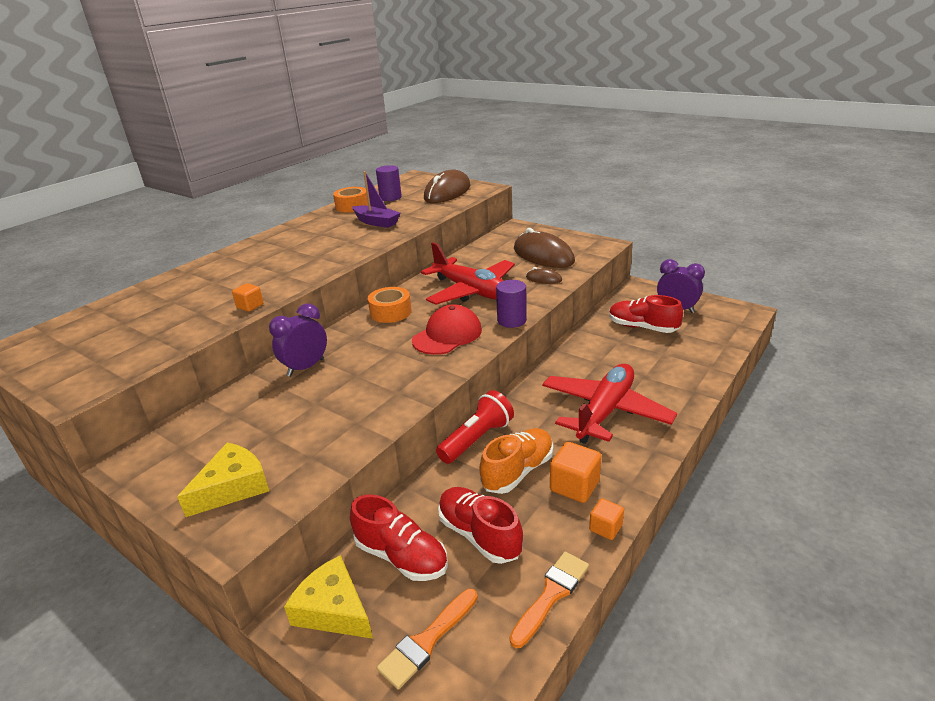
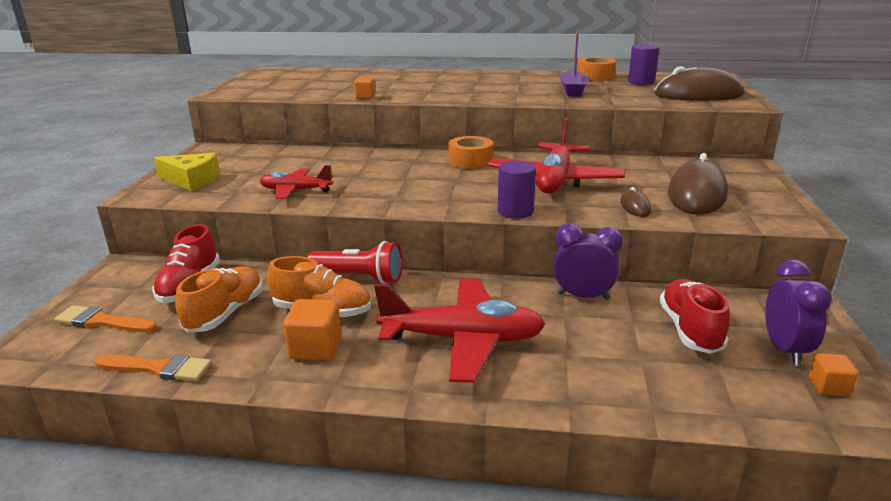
camera: 60 degrees right, 5 degrees down
purple clock [269,303,327,377] -> purple clock moved to [553,223,623,300]
yellow cheese [284,555,373,639] -> none
red cap [412,304,482,355] -> none
red shoe [438,487,523,564] -> orange shoe [175,266,263,333]
orange cube [589,498,624,540] -> orange cube moved to [809,353,858,396]
none -> red plane [260,165,333,199]

